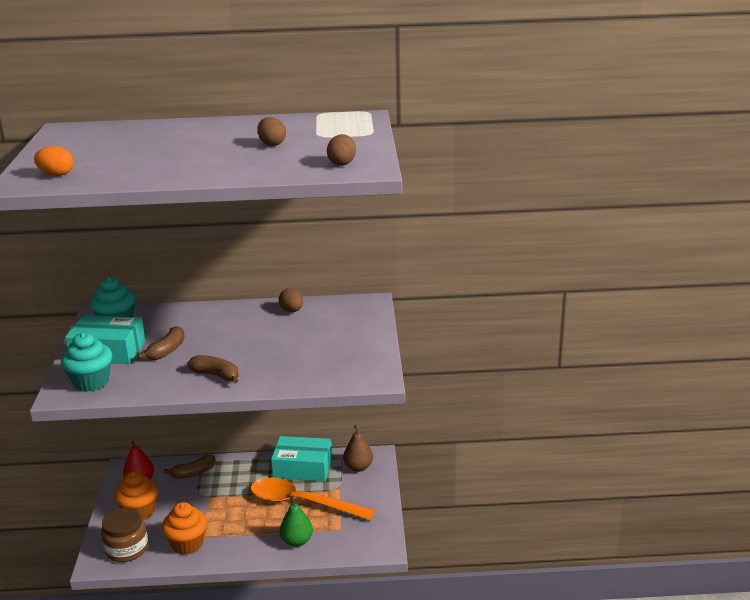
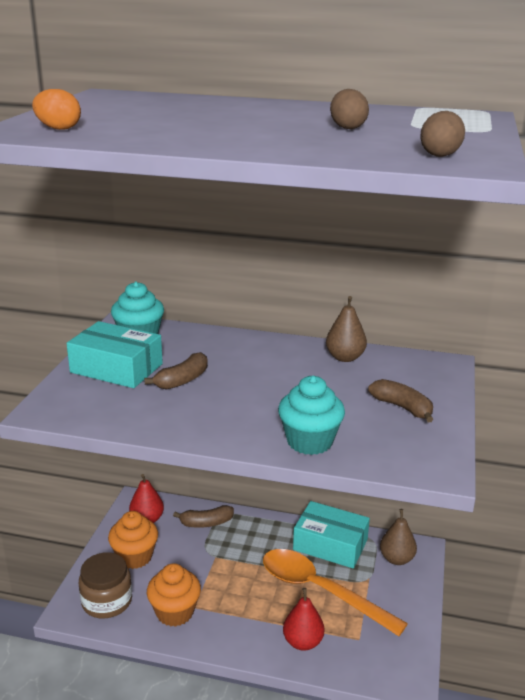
camera: 15 degrees right, 0 degrees up
turquoise cupcake [61,333,112,392] -> turquoise cupcake moved to [278,376,345,455]
brown banana [187,355,239,384] -> brown banana moved to [368,379,433,422]
brown egg [278,288,303,312] -> brown pear [326,296,367,362]
green pear [280,496,313,547] -> red pear [283,588,324,651]

